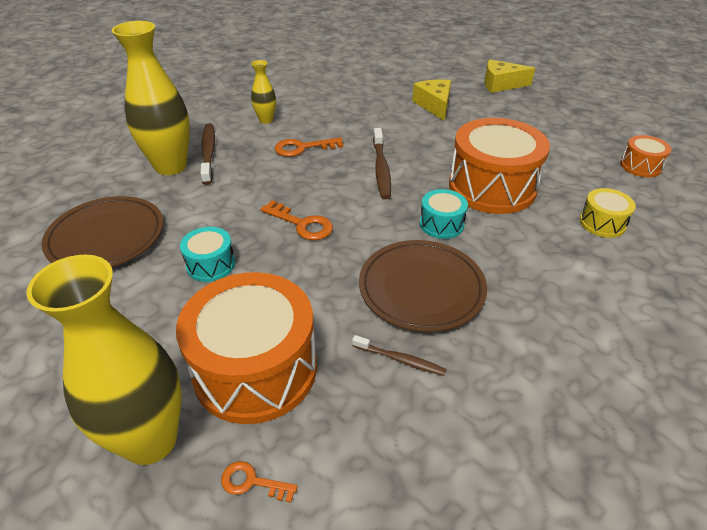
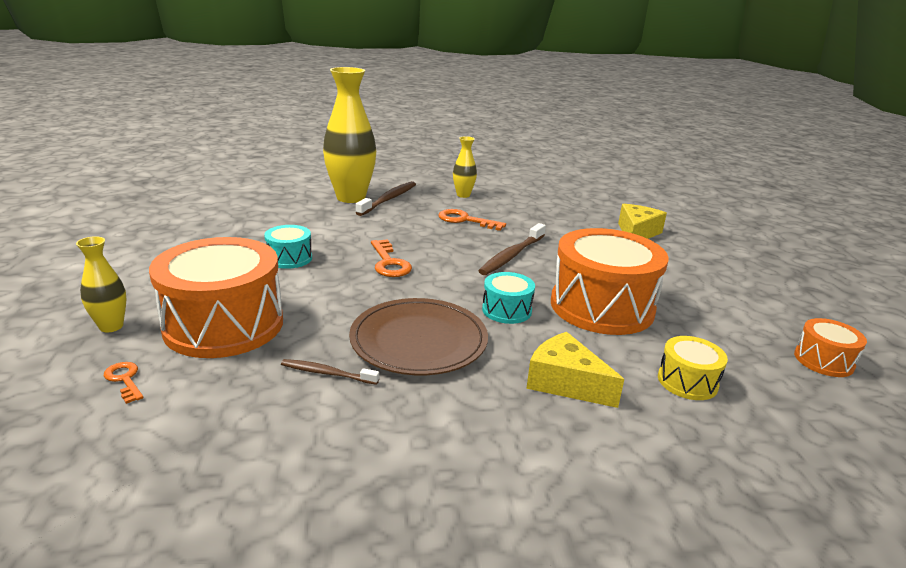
camera: 35 degrees right, 15 degrees down
yellow vase [26,255,182,465] -> yellow vase [76,236,127,332], size x0.49
brown plate [41,196,164,267] -> none
brown toothbrush [352,335,447,376] -> brown toothbrush turned 135 degrees clockwise [281,359,379,385]
yellow cheese [484,59,535,93] -> yellow cheese moved to [526,332,624,408]

